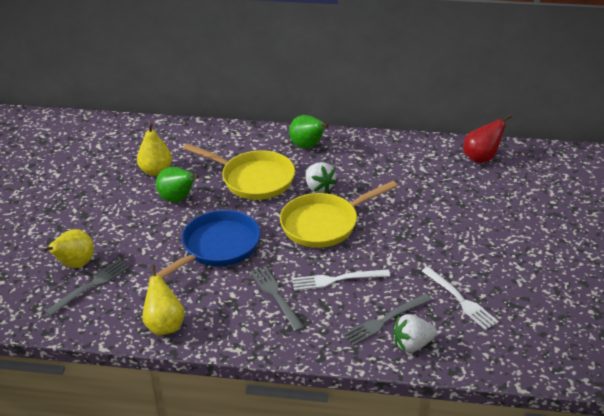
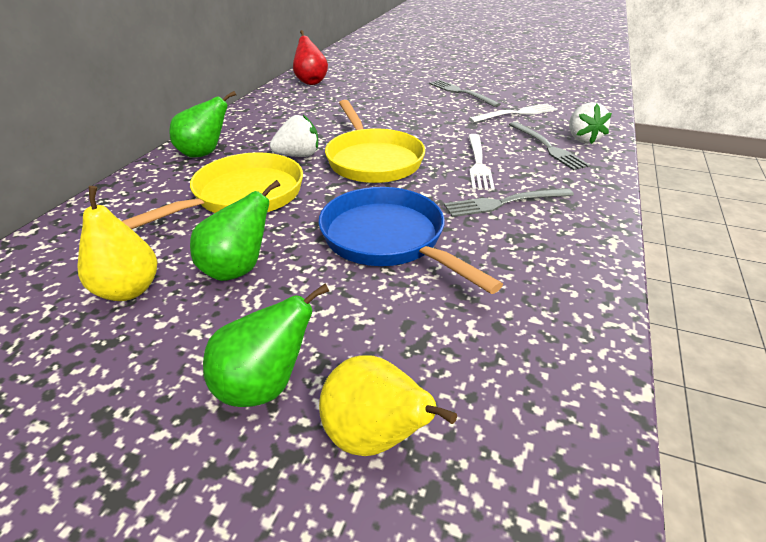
camera: 80 degrees left, 0 degrees up
grey fork [44,259,130,316] -> grey fork moved to [429,80,501,107]
yellow pear [142,265,185,335] -> none
none -> green pear [203,284,329,407]

